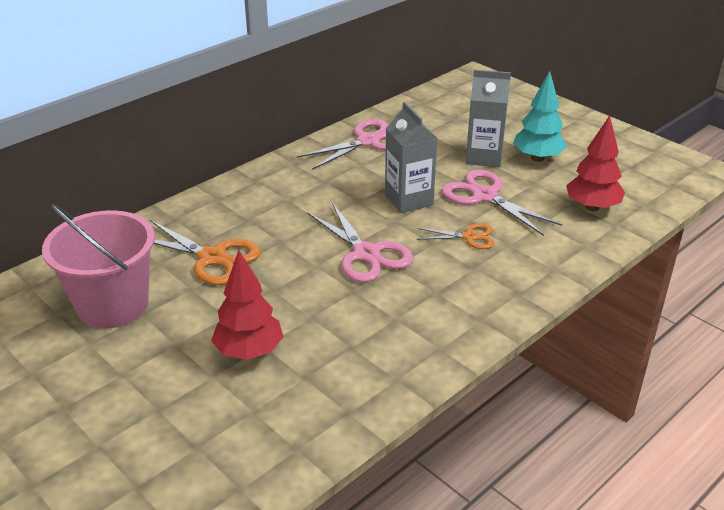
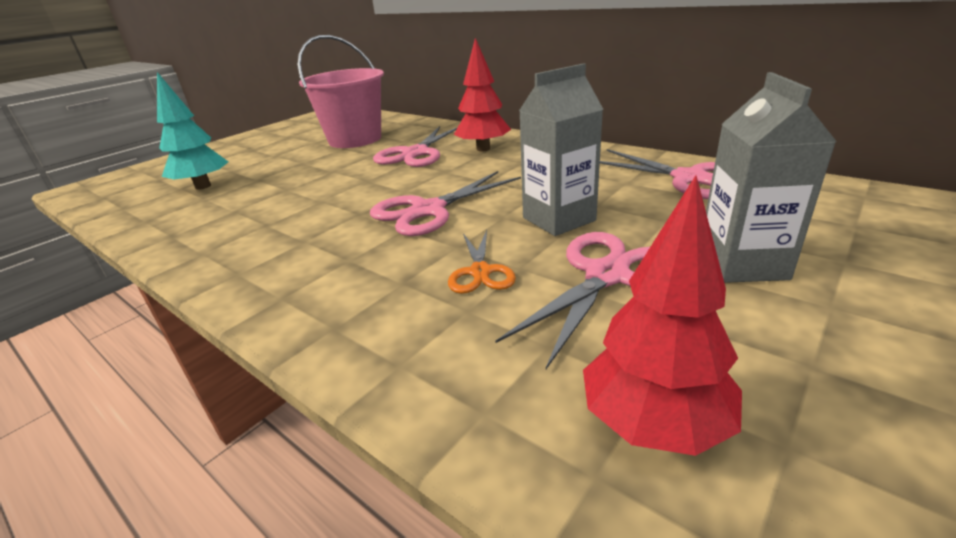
camera: 85 degrees right, 5 degrees down
orange scissors [150,220,261,285] -> pink scissors [373,126,458,167]
red tree [211,250,283,360] -> red tree moved to [454,38,511,152]
turquoise tree [513,71,567,162] -> turquoise tree moved to [157,72,228,190]

